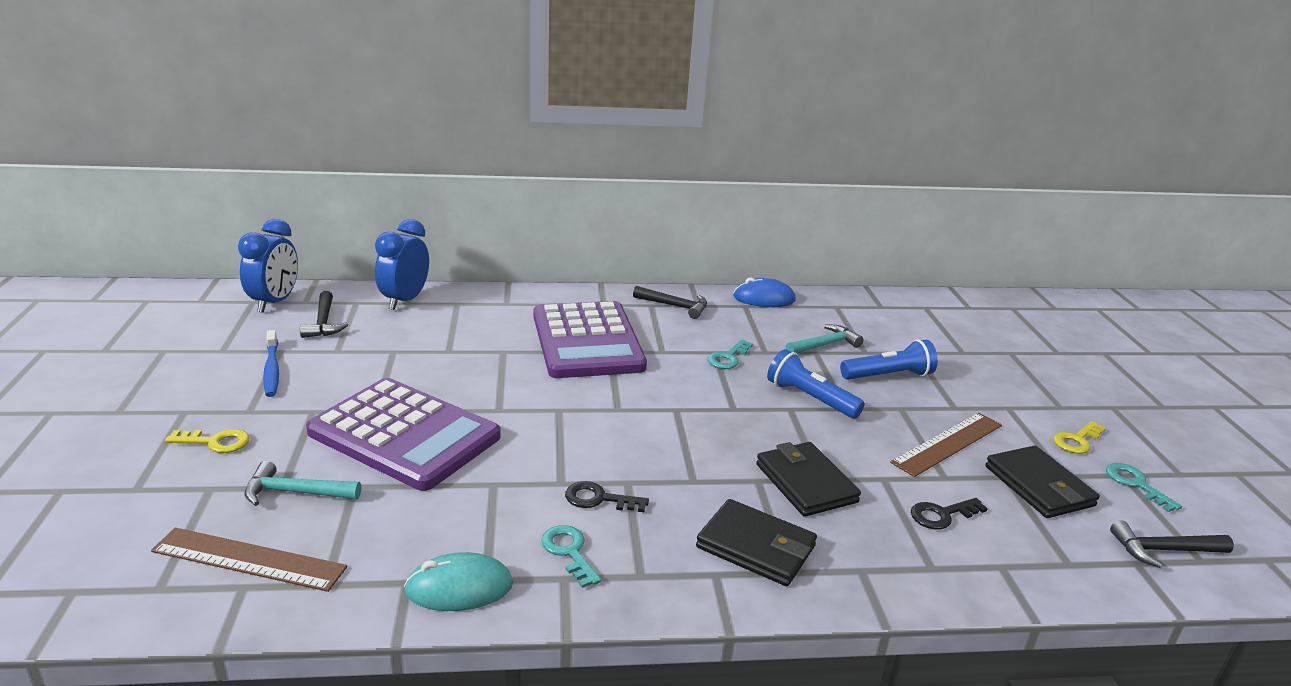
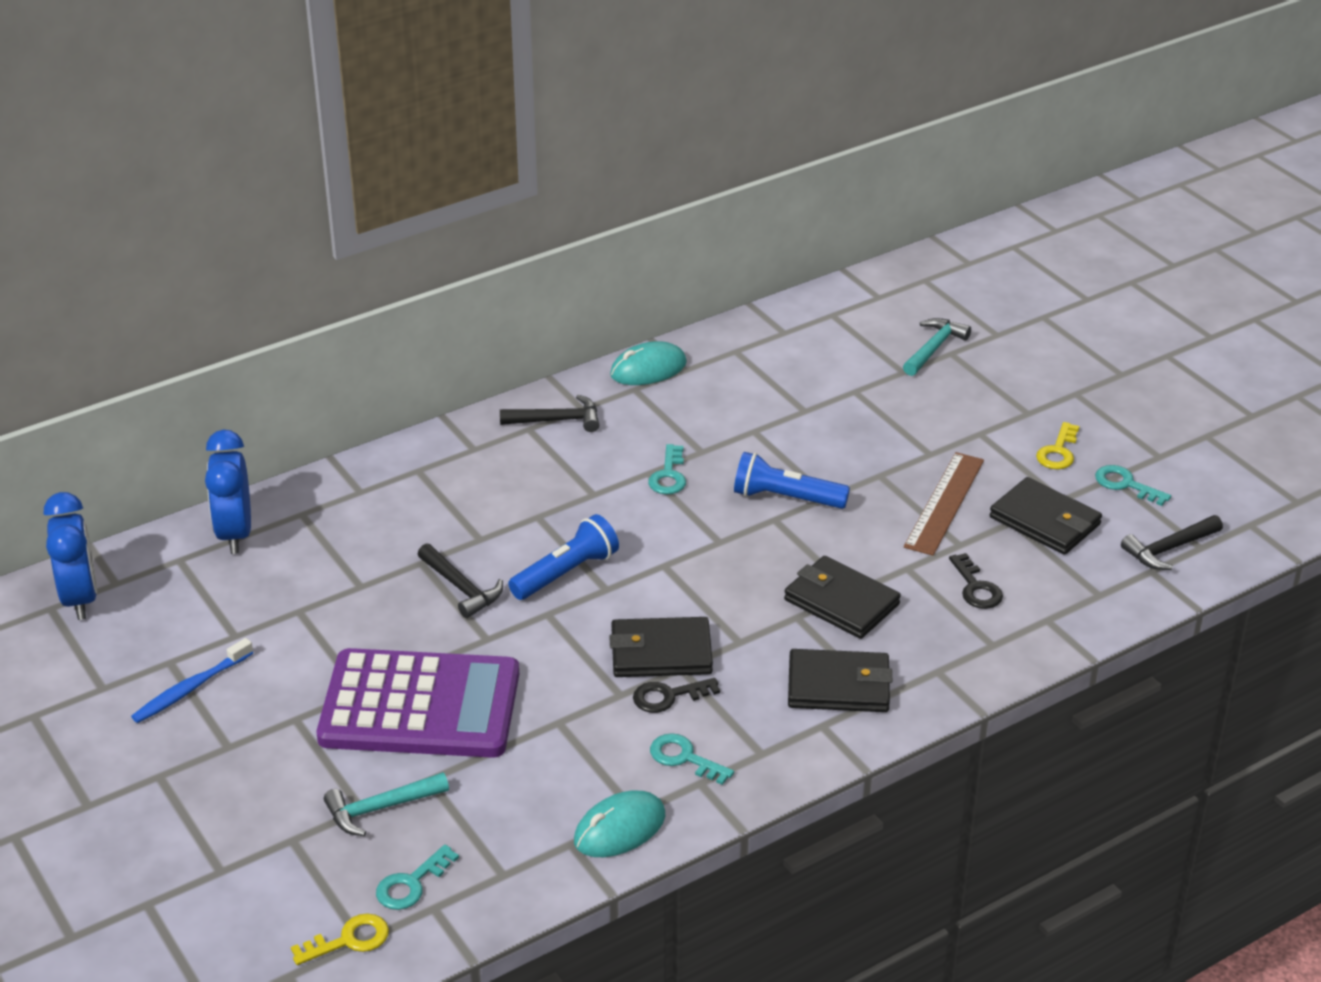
camera: 25 degrees left, 10 degrees up
brown ruler [151,528,347,592] -> turquoise key [376,845,459,910]
yellow key [165,429,250,453] -> yellow key moved to [291,913,389,965]
blue toothbrush [263,330,279,397] -> blue toothbrush turned 90 degrees clockwise [131,638,253,723]
black hammer [300,291,348,338] -> black hammer moved to [417,543,503,618]
purple calculator [534,301,647,378] -> none
blue mouse [733,278,796,307] -> turquoise mouse [610,341,687,385]
turquoise hammer [786,325,863,354] -> turquoise hammer moved to [903,318,971,376]
blue flashlight [840,339,938,380] -> blue flashlight moved to [508,514,619,600]
black key [911,498,988,530] -> black key turned 60 degrees counterclockwise [949,553,1003,609]
none -> black wallet [609,617,713,677]

